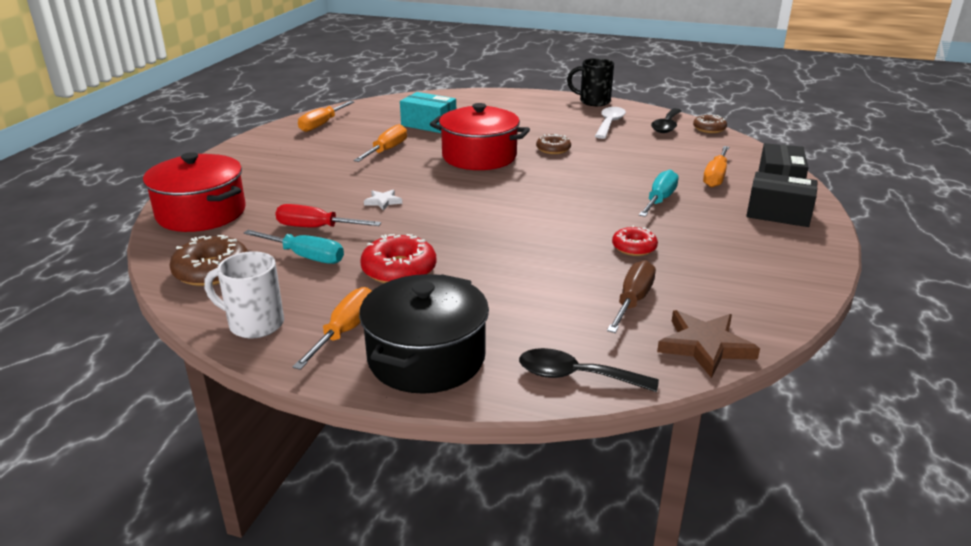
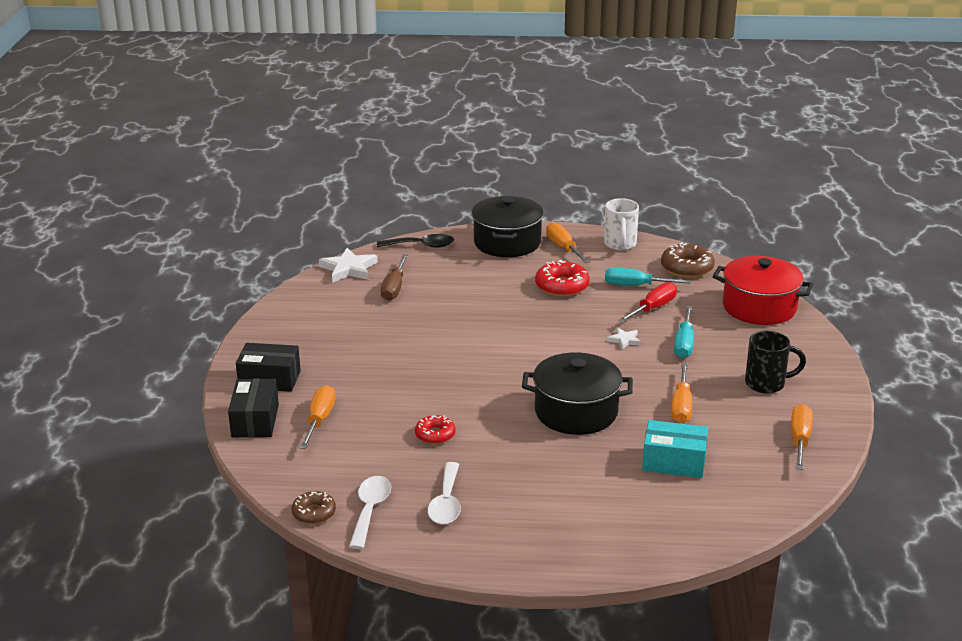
camera: 165 degrees right, 0 degrees up
white mug [204,251,284,338] -> white mug turned 90 degrees clockwise [604,198,639,250]
red screwdriver [275,204,381,228] -> red screwdriver turned 45 degrees counterclockwise [618,282,677,322]
orange screwdriver [292,287,371,370] -> orange screwdriver turned 150 degrees clockwise [546,222,590,263]
red pot [430,103,530,170] -> black pot [522,352,633,435]
brown donut [536,134,571,154] -> none
black mug [567,58,614,106] -> black mug moved to [745,331,806,394]
red donut [612,226,658,256] -> red donut moved to [415,415,455,444]
turquoise screwdriver [639,169,679,217] -> turquoise screwdriver moved to [674,306,694,358]
black spoon [651,108,682,133] -> white spoon [349,476,391,549]
brown star [657,310,760,378] -> white star [319,248,378,282]

